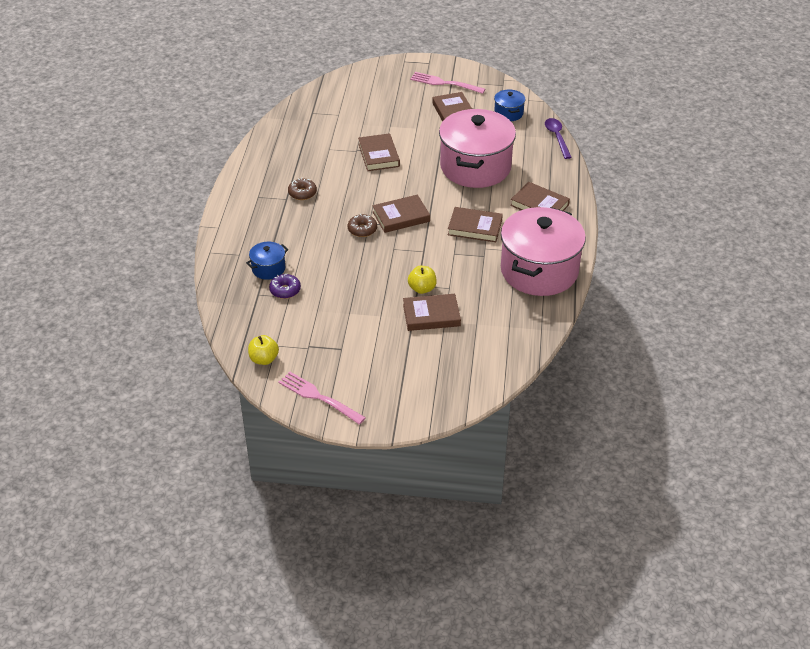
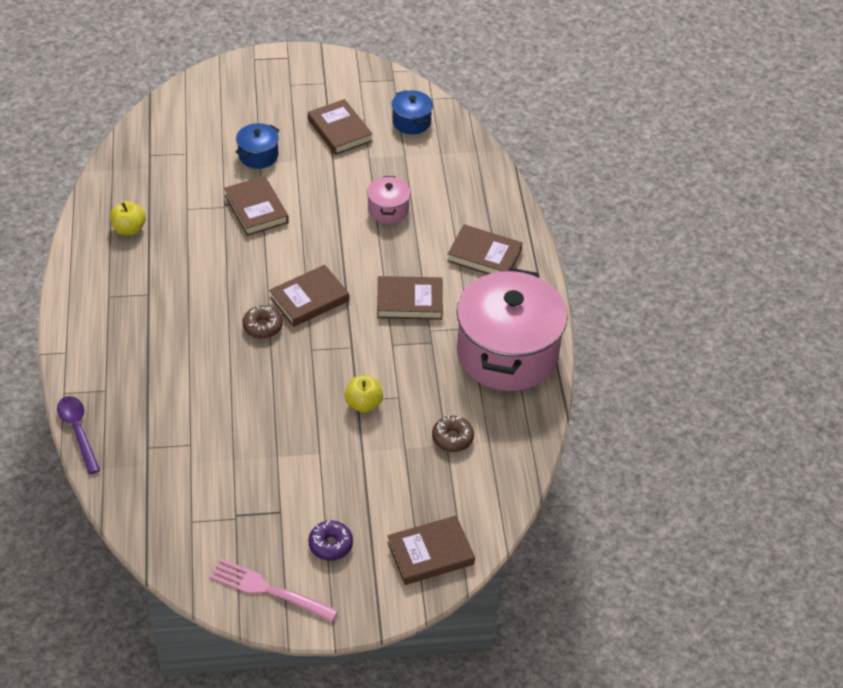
camera: 15 degrees left, 5 degrees up
blue pot [246,242,288,280] -> blue pot moved to [236,123,279,169]
yellow apple [248,335,279,365] -> yellow apple moved to [110,201,146,235]
purple donut [269,274,301,299] -> purple donut moved to [308,520,353,561]
brown donut [288,178,317,200] -> brown donut moved to [432,415,474,452]
brown book [403,294,461,331] -> brown book moved to [387,516,475,585]
pink fork [410,72,485,94] -> none
pink pot [439,109,516,188] -> pink pot [367,176,411,224], size x0.43
purple spoon [545,118,572,159] -> purple spoon moved to [57,396,100,474]

